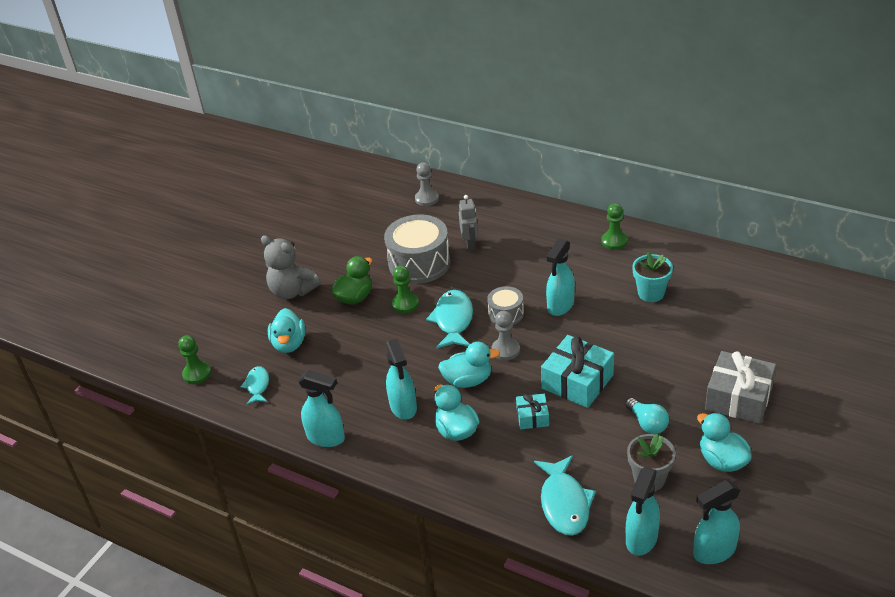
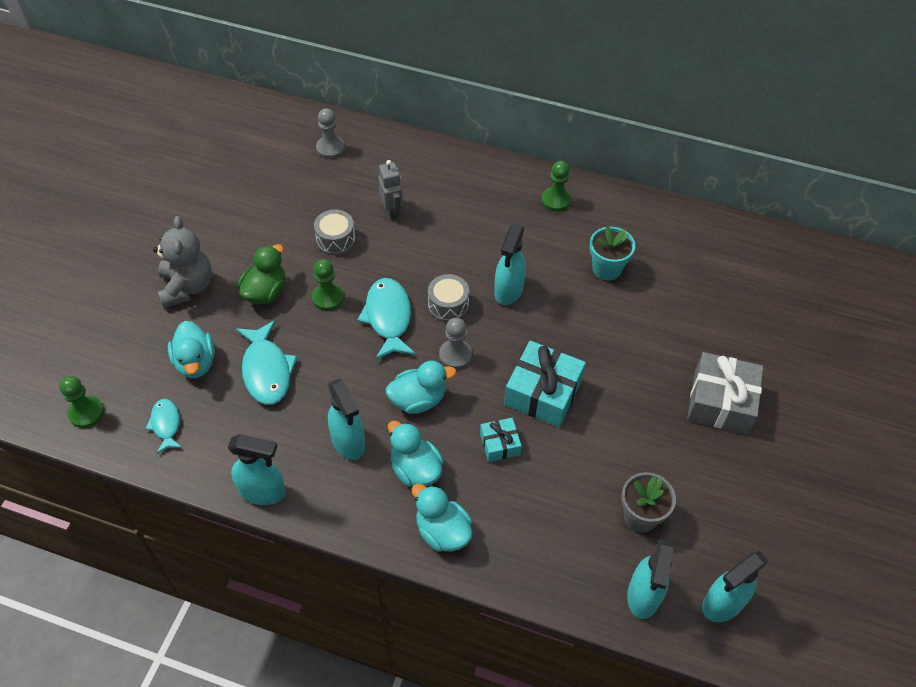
camera: 15 degrees left, 15 degrees up
grey teddy bear [261,235,320,299] -> grey teddy bear turned 120 degrees counterclockwise [153,216,212,308]
grey drum [384,214,451,284] -> grey drum [314,209,355,255], size x0.53
turquoise fish [534,455,596,536] -> turquoise fish moved to [236,320,297,405]
turquoise light bulb [625,398,669,434] -> none
turquoise duck [697,413,751,472] -> turquoise duck moved to [412,484,473,552]

